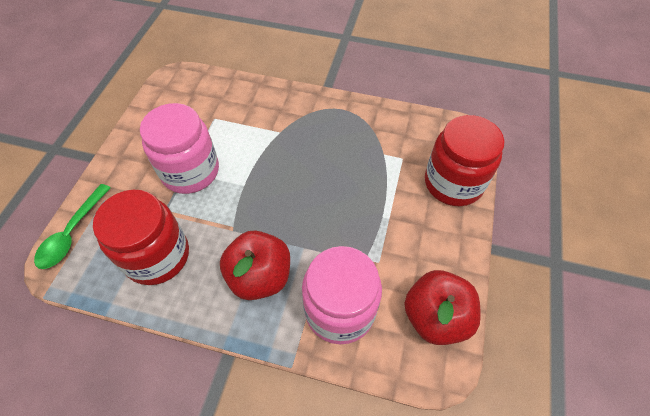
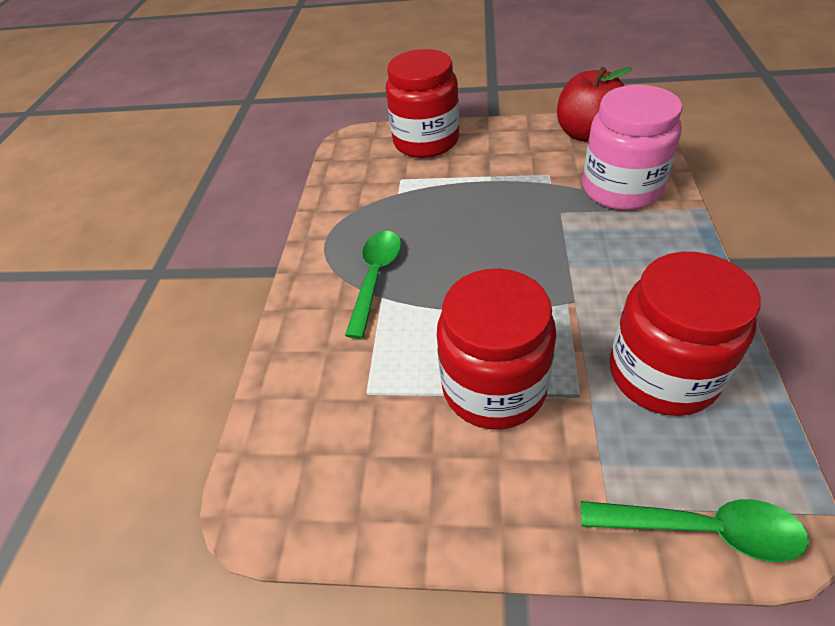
camera: 95 degrees left, 10 degrees down
pink jar [140,103,219,194] -> red jar [437,269,556,430]
red apple [220,230,290,300] -> none
none -> green spoon [345,231,401,339]

